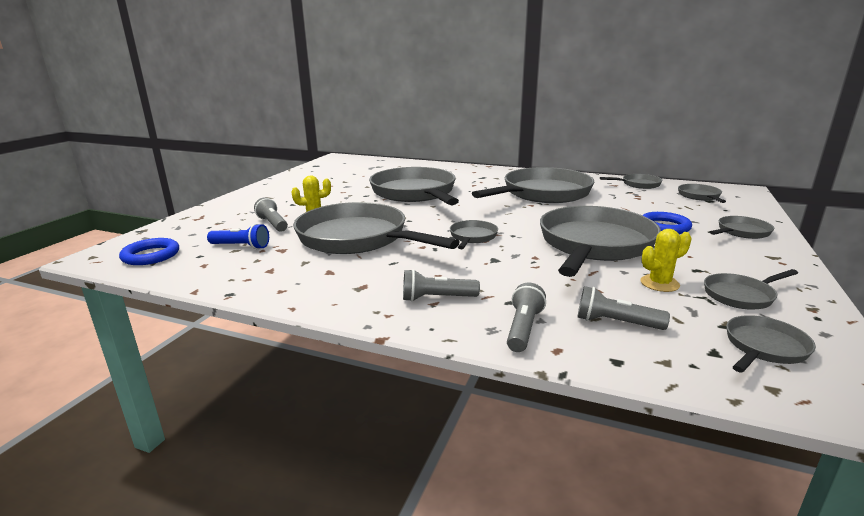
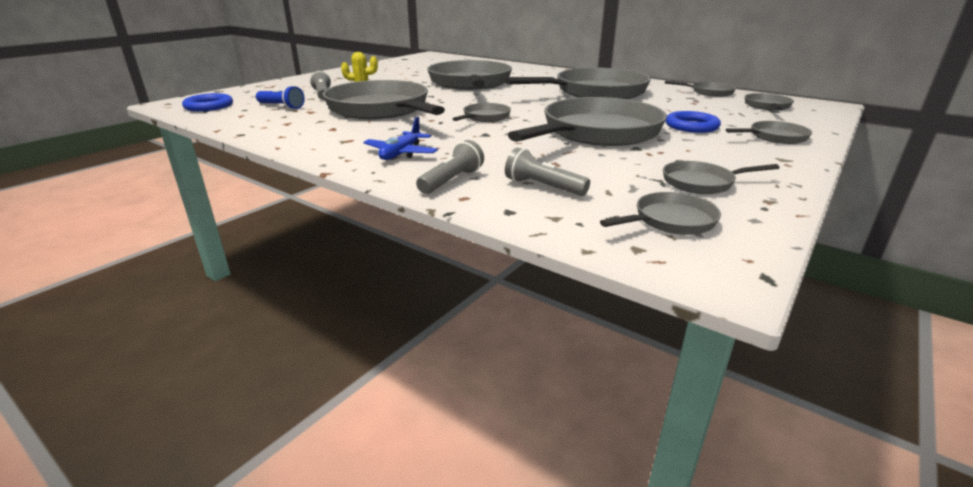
camera: 15 degrees right, 5 degrees up
grey flashlight [403,269,480,302] -> blue plane [363,117,438,160]
yellow cactus [640,229,692,292] -> none

